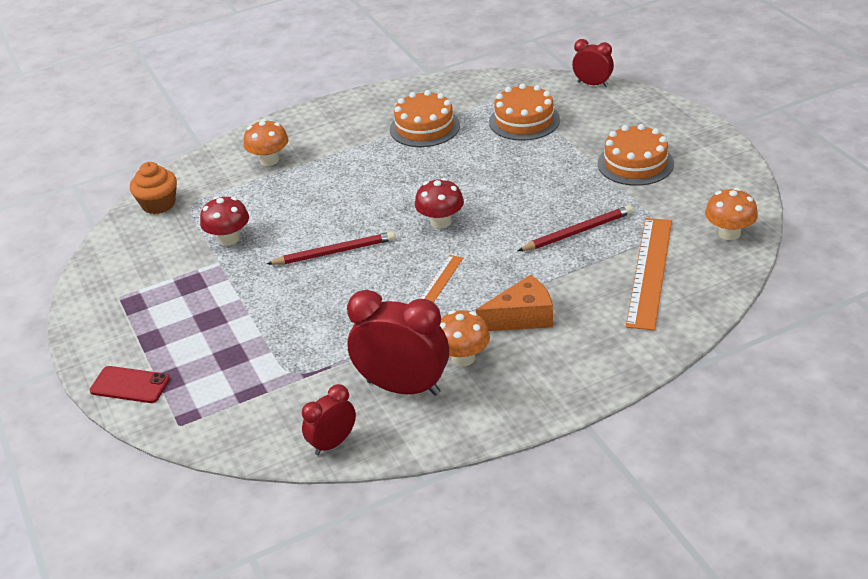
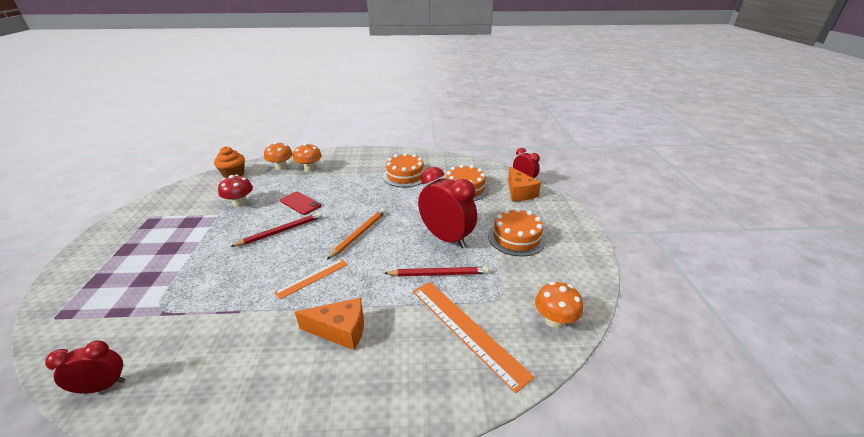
camera: 20 degrees right, 5 degrees down
red phone [90,366,170,403] -> red phone moved to [280,191,321,215]
red pencil [267,231,395,265] -> red pencil turned 45 degrees counterclockwise [230,212,322,247]
red clock [347,290,449,396] -> red clock moved to [418,167,477,248]
red mushroom [415,178,464,229] -> orange pencil [327,208,386,260]
orange mushroom [440,310,490,366] -> orange mushroom moved to [264,142,293,170]
orange ruler [626,218,672,330] -> orange ruler turned 75 degrees counterclockwise [413,282,535,393]
none -> orange cheese [508,166,541,201]

